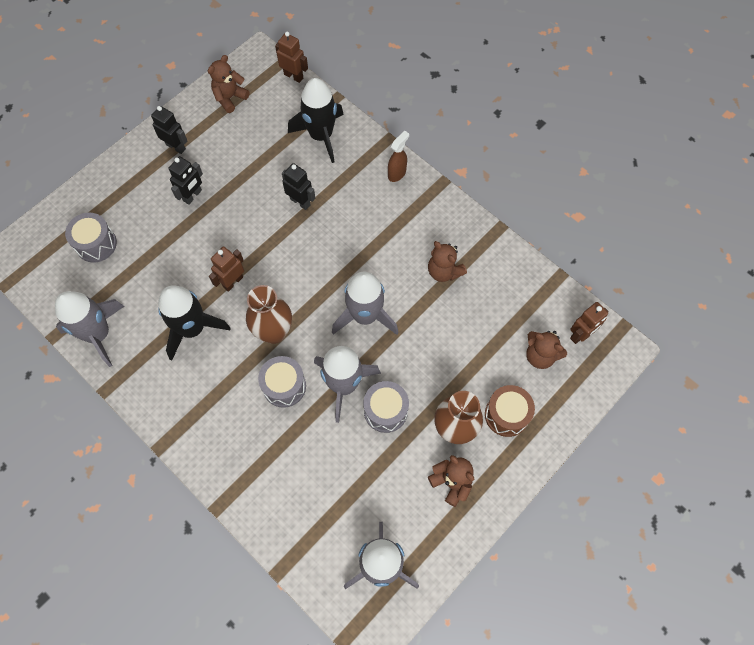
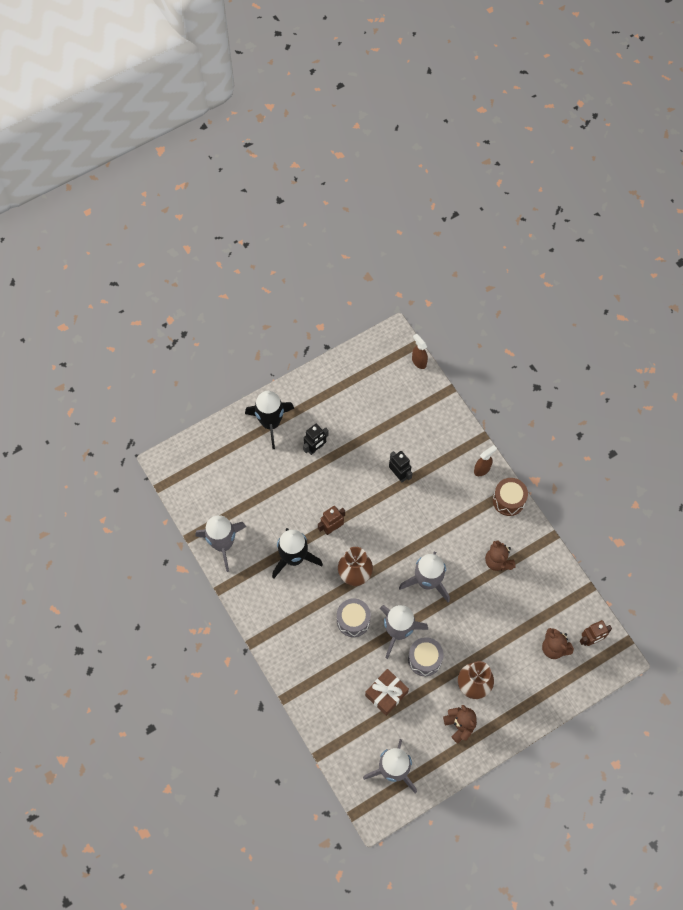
camera: 15 degrees right, 0 degrees up
grey drum [65,213,117,263] -> none
black robot [151,106,187,154] -> none
brown teddy bear [208,55,249,113] -> none
brown robot [275,32,308,83] -> brown spray bottle [412,334,428,369]
black rocket [288,78,344,163] -> black rocket moved to [245,391,294,449]
brown drum [485,385,535,437] -> brown drum moved to [493,478,528,516]
none -> brown gift [365,669,409,716]

